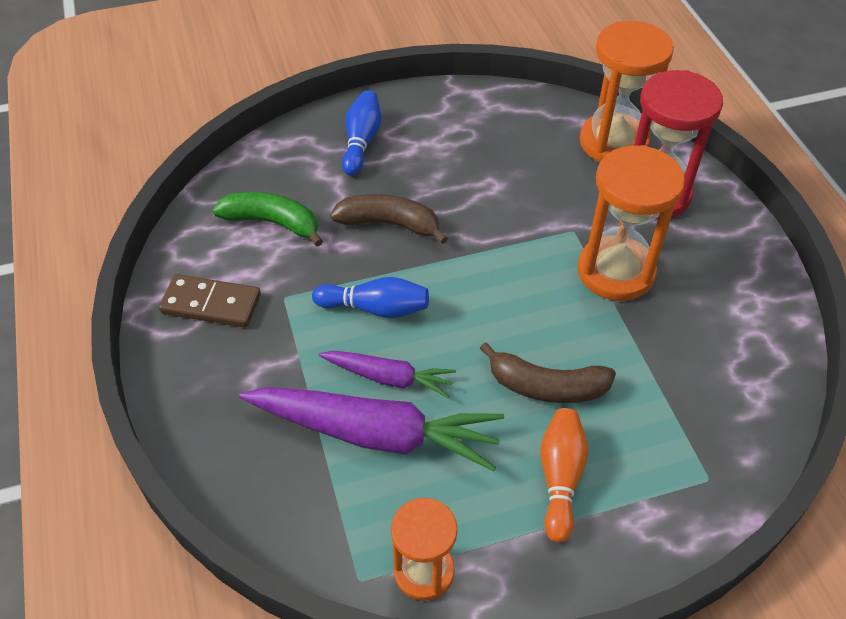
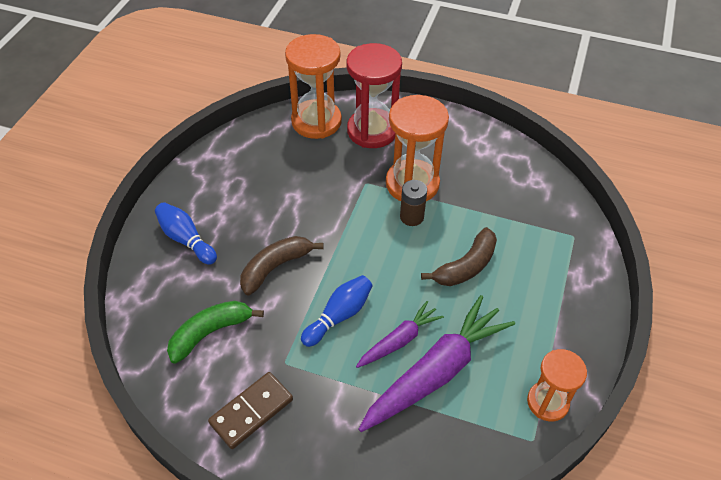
camera: 55 degrees left, 0 degrees up
orange bowling pin [541,408,588,542] -> none
none -> brown battery [400,180,427,226]

